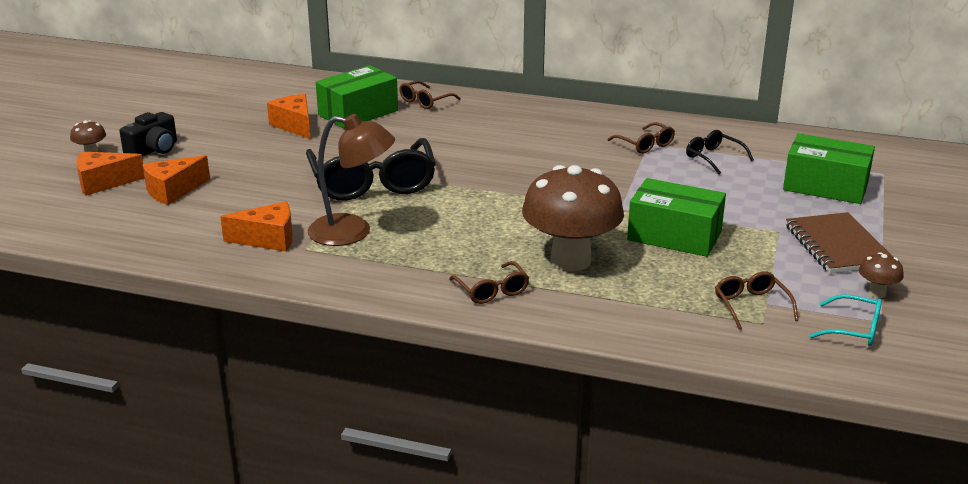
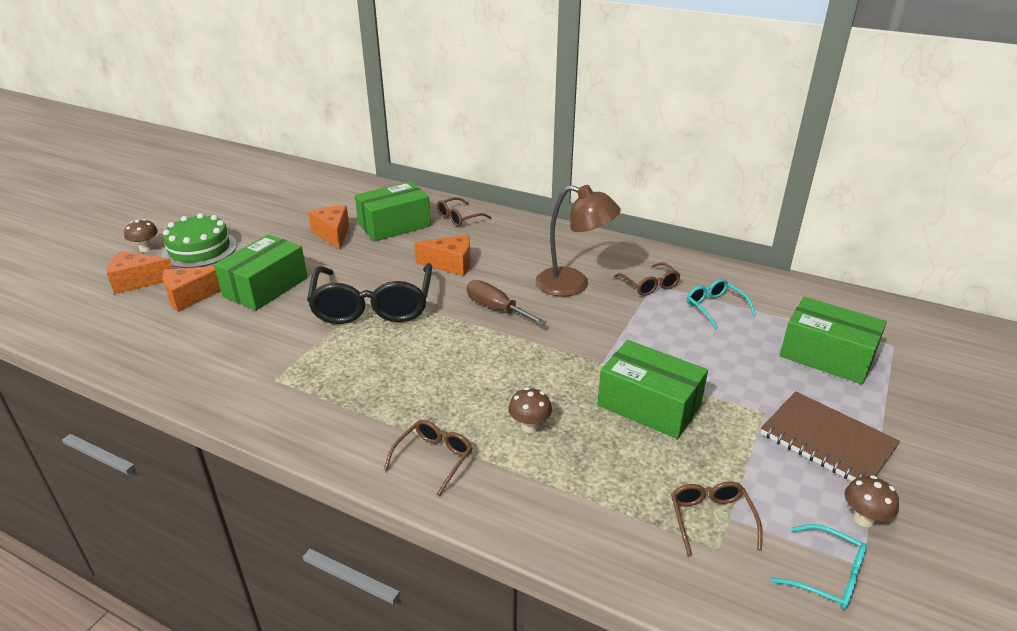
camera: 10 degrees right, 5 degrees up
black camera [119,112,177,157] -> green cake [162,213,237,268]
orange cheese [220,201,293,252] -> orange cheese moved to [414,235,471,276]
brown lamp [308,114,395,246] -> brown lamp moved to [536,185,621,297]
brown glasses [449,261,529,304] -> brown glasses turned 135 degrees counterclockwise [384,420,472,497]
brown mushroom [522,165,624,271] -> brown mushroom [509,388,552,433], size x0.41
black glasses [686,130,754,174] -> turquoise glasses [687,279,756,329]
brown notebook [786,212,893,274] -> brown notebook turned 45 degrees counterclockwise [761,391,900,481]
none -> green box [214,234,308,311]
none -> brown screwdriver [467,280,547,326]

